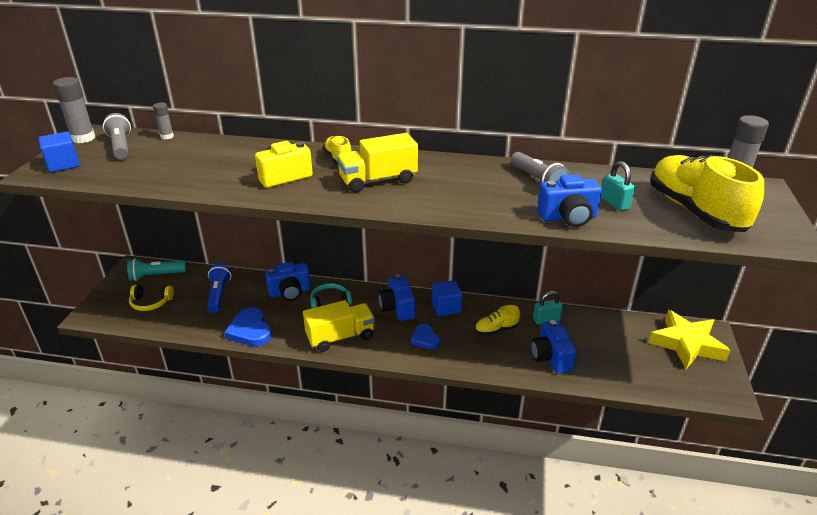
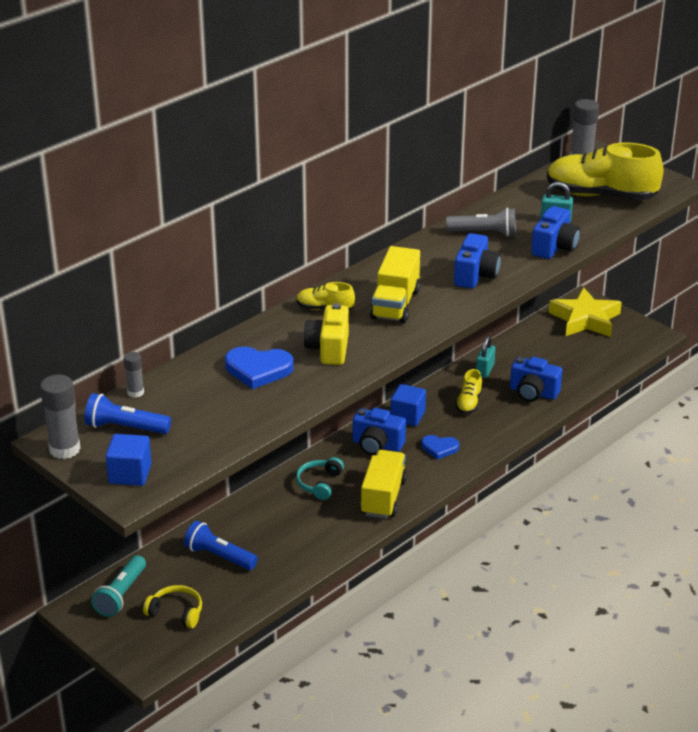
camera: 55 degrees left, 0 degrees up
grey flashlight [103,113,131,159] -> blue flashlight [84,393,171,434]
yellow headphones [129,285,174,311] -> yellow headphones turned 105 degrees counterclockwise [143,585,202,628]
blue heart [224,307,272,346] -> blue heart moved to [225,347,294,389]
blue camera [265,262,311,301] -> blue camera moved to [454,233,501,289]

